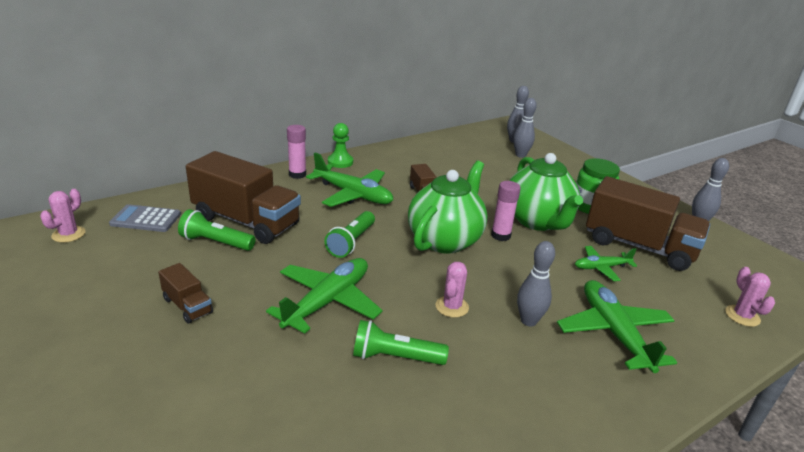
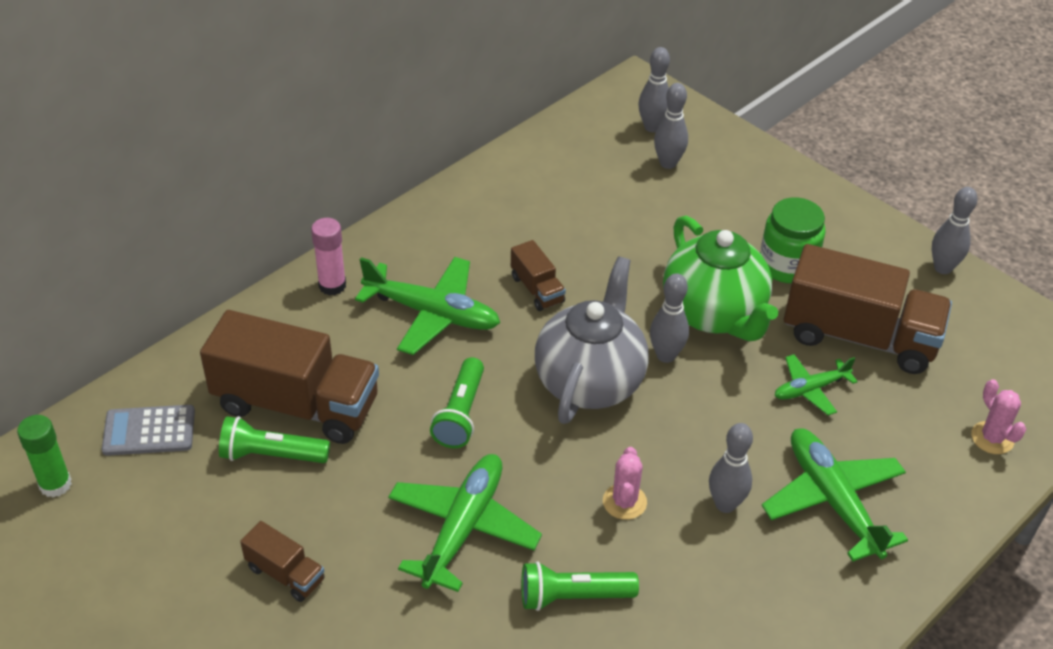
camera: 10 degrees left, 15 degrees up
pink cactus [40,189,85,243] -> green glue stick [17,415,72,497]
green pawn [328,123,353,168] -> none
green teapot [408,161,487,254] -> grey teapot [535,256,649,424]
pink glue stick [491,181,521,241] -> grey bowling pin [650,273,689,363]

